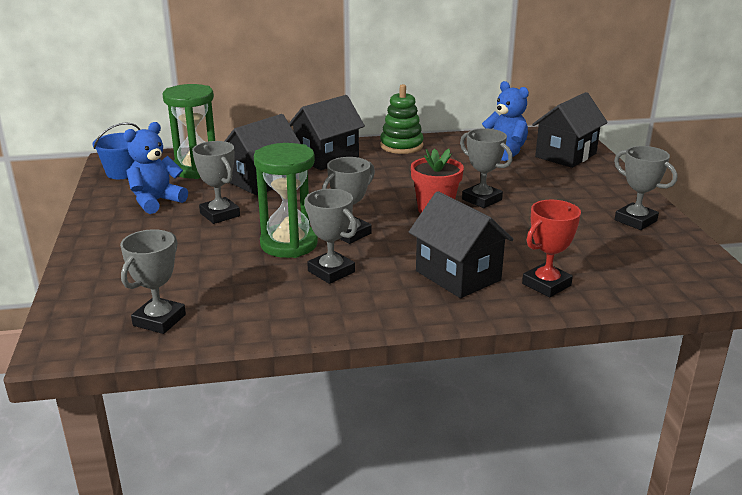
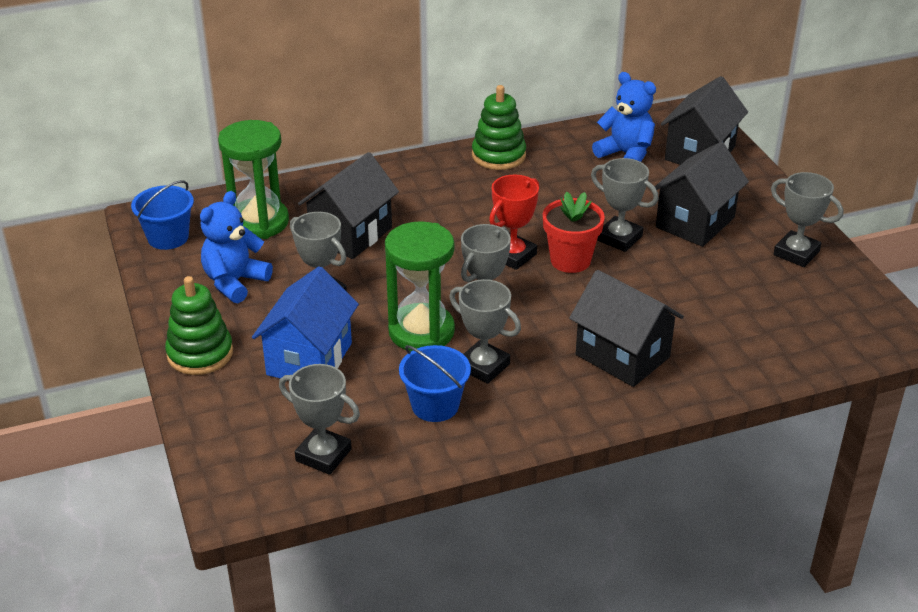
camera: 10 degrees left, 10 degrees up
grey trophy [120,229,186,334] -> grey trophy turned 75 degrees counterclockwise [279,364,360,475]
black house [289,95,365,170] -> black house moved to [655,142,749,247]
red trophy [522,200,581,298] -> red trophy moved to [489,174,539,270]
none -> green stacking toy [165,276,233,375]
none -> blue house [252,266,359,379]
none -> blue bucket [399,345,471,422]

